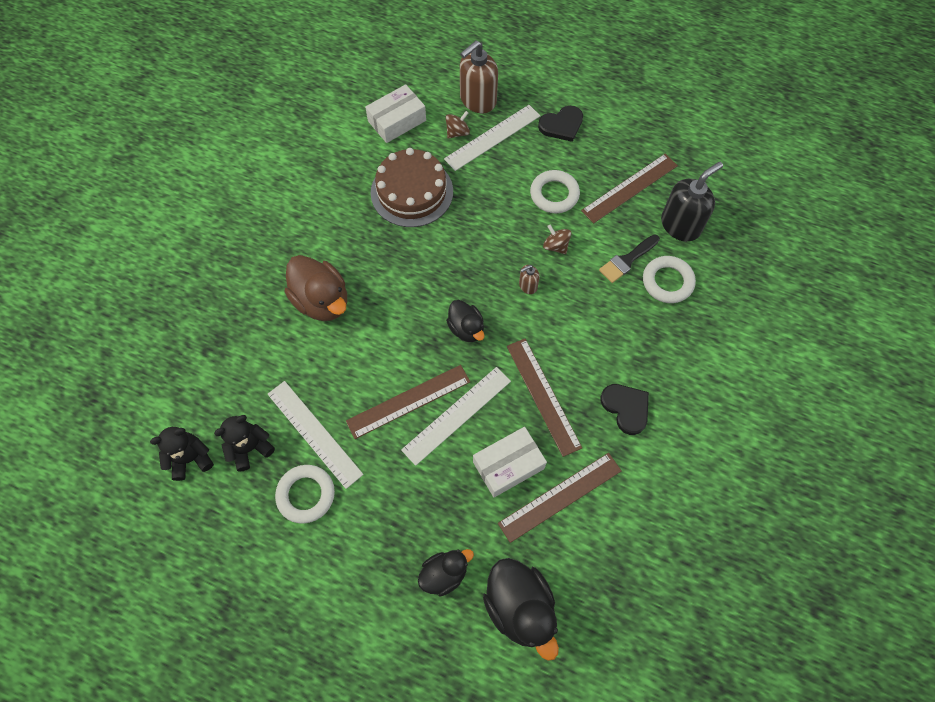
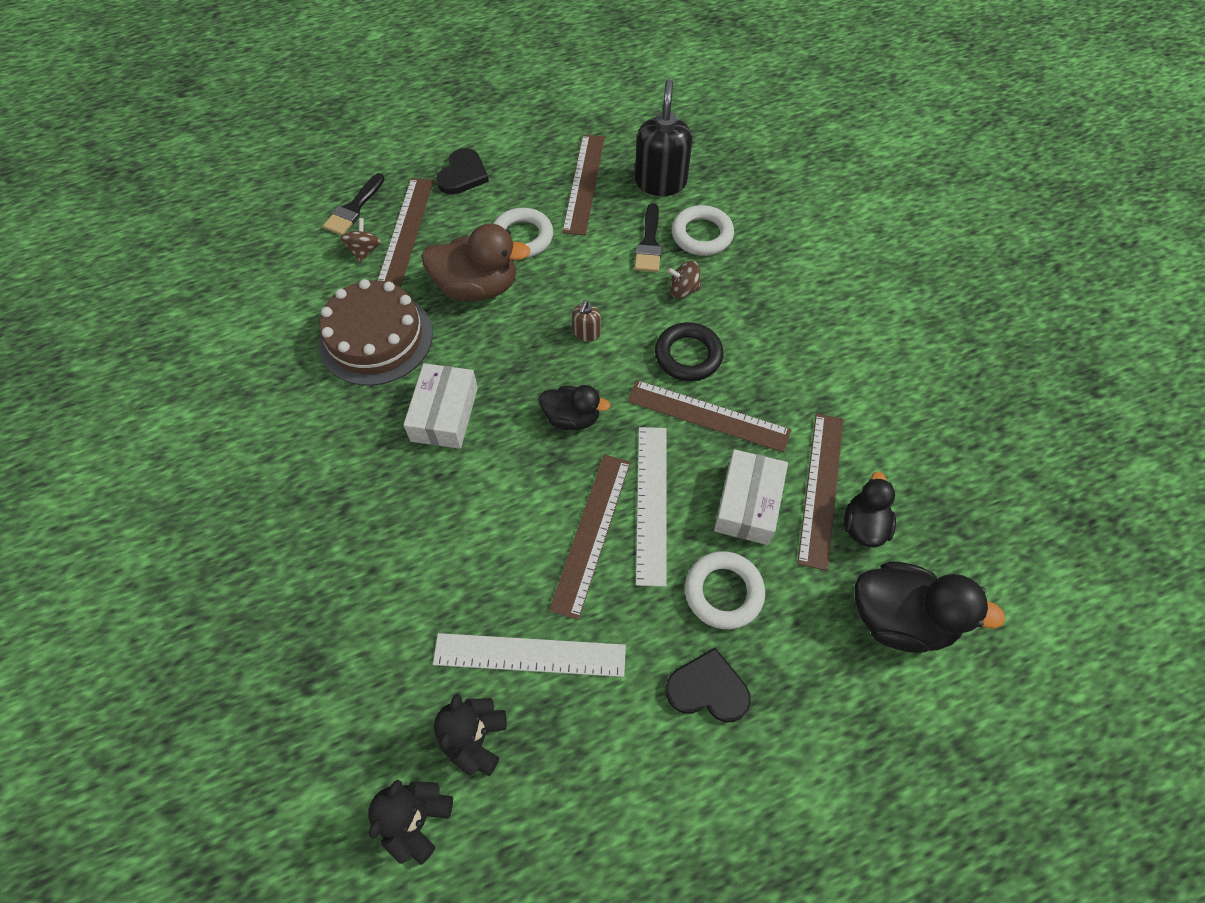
camera: 45 degrees left, 5 degrees down
white ring [275,465,335,524] -> white ring moved to [685,551,765,629]
brown duck [285,255,347,321] -> brown duck moved to [421,224,531,301]
white box [365,84,426,143] -> white box moved to [403,363,478,449]
black duck [418,549,474,597] -> black duck moved to [844,472,896,548]
white ruler [444,105,540,171] -> brown ruler [377,178,434,287]
brown soap dispenser [460,41,498,114] -> black brush [323,173,385,235]
brown spinning top [543,225,571,254] -> brown spinning top moved to [667,261,701,298]
black heart [600,384,649,435] -> black heart moved to [666,648,751,722]
none -> black ring [655,322,723,381]

